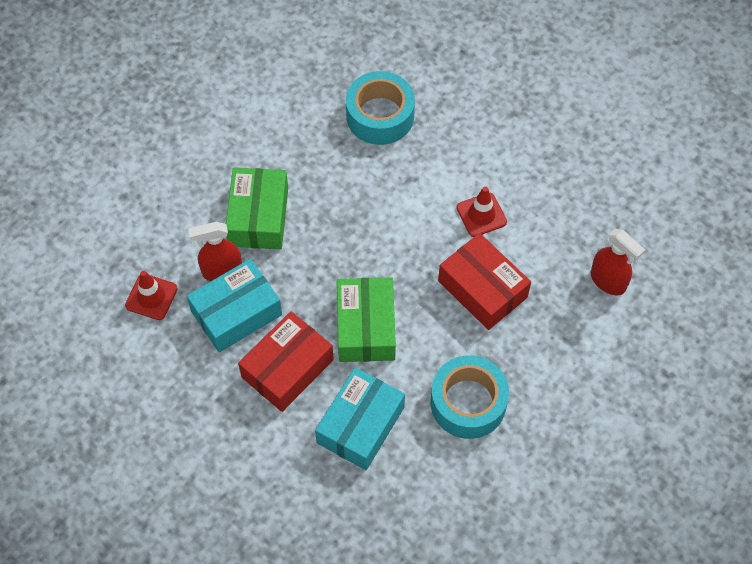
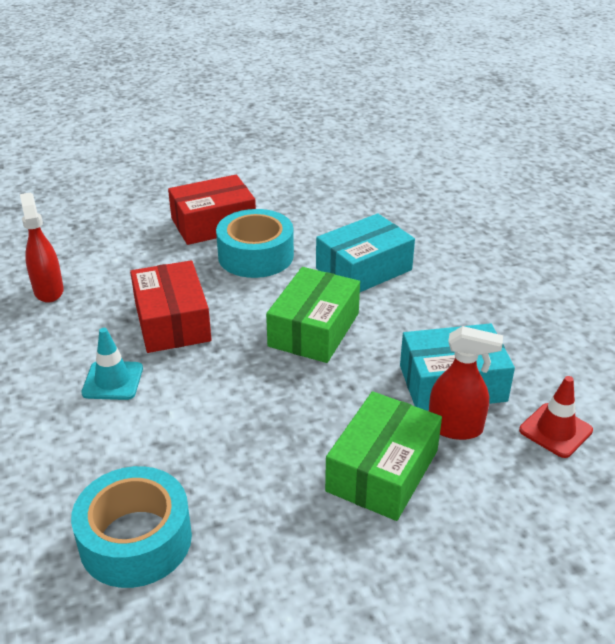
camera: 155 degrees left, 25 degrees down
red box [238,311,334,412] -> red box moved to [168,175,256,245]
red traffic cone [456,187,507,237] -> turquoise traffic cone [81,328,143,400]

